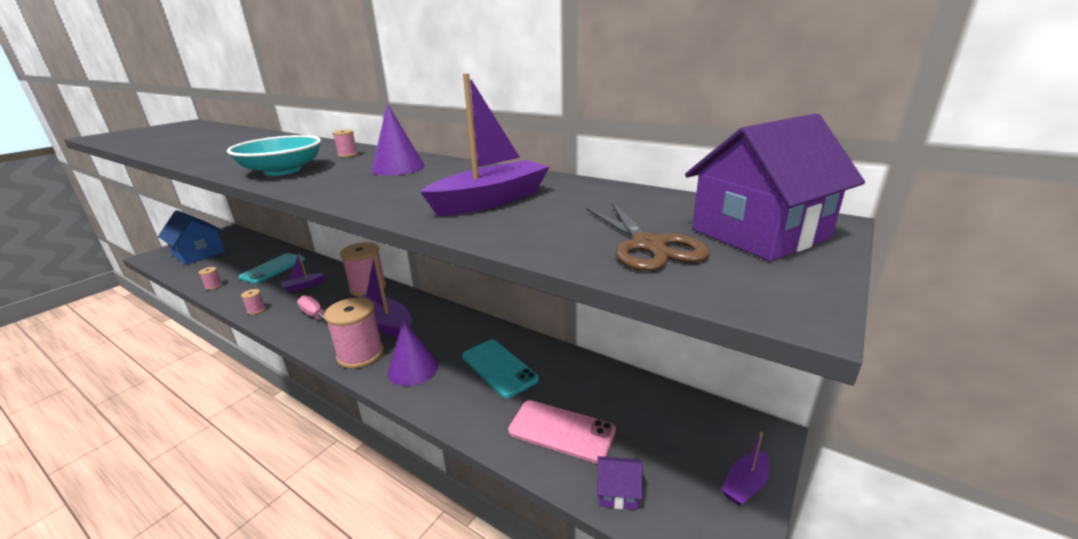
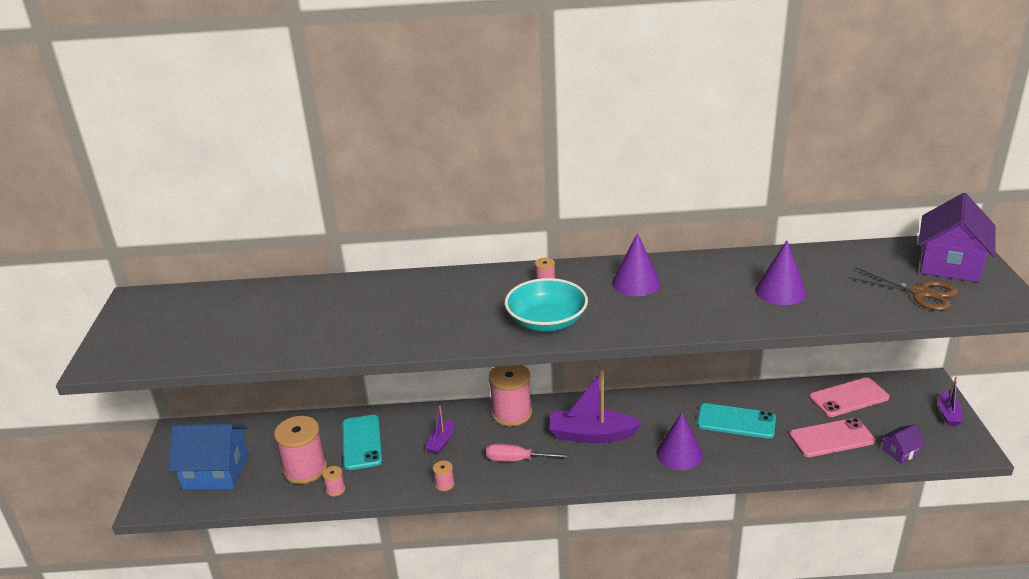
camera: 35 degrees left, 5 degrees up
pink spool [324,298,384,369] -> pink spool moved to [274,416,327,484]
purple boat [420,73,549,216] -> purple cone [755,240,807,305]
none -> pink phone [809,377,889,417]

